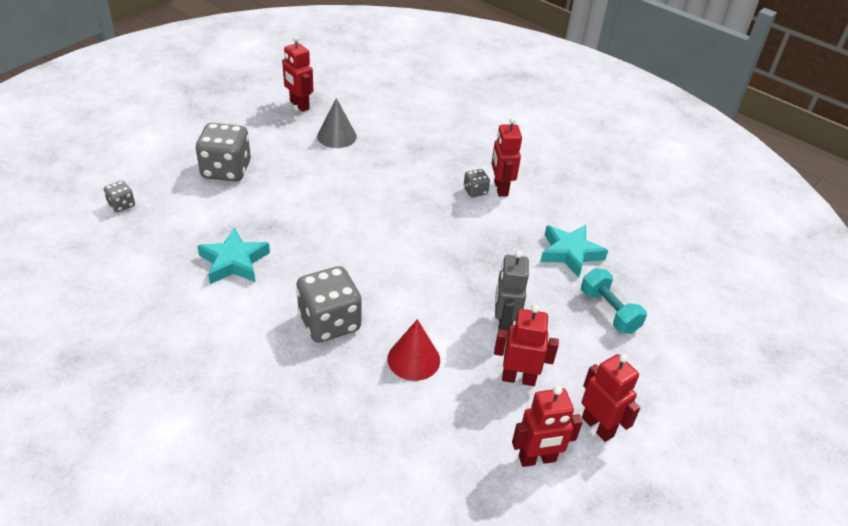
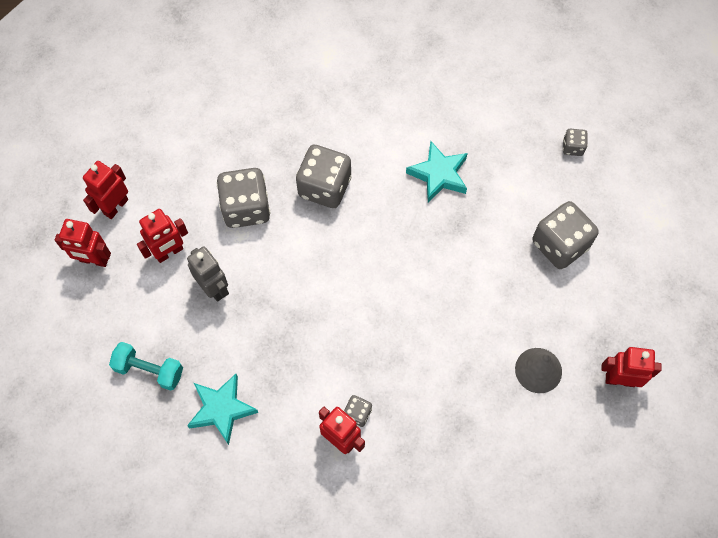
camera: 140 degrees right, 25 degrees up
red cone [388,319,440,381] -> grey dice [217,168,270,228]

